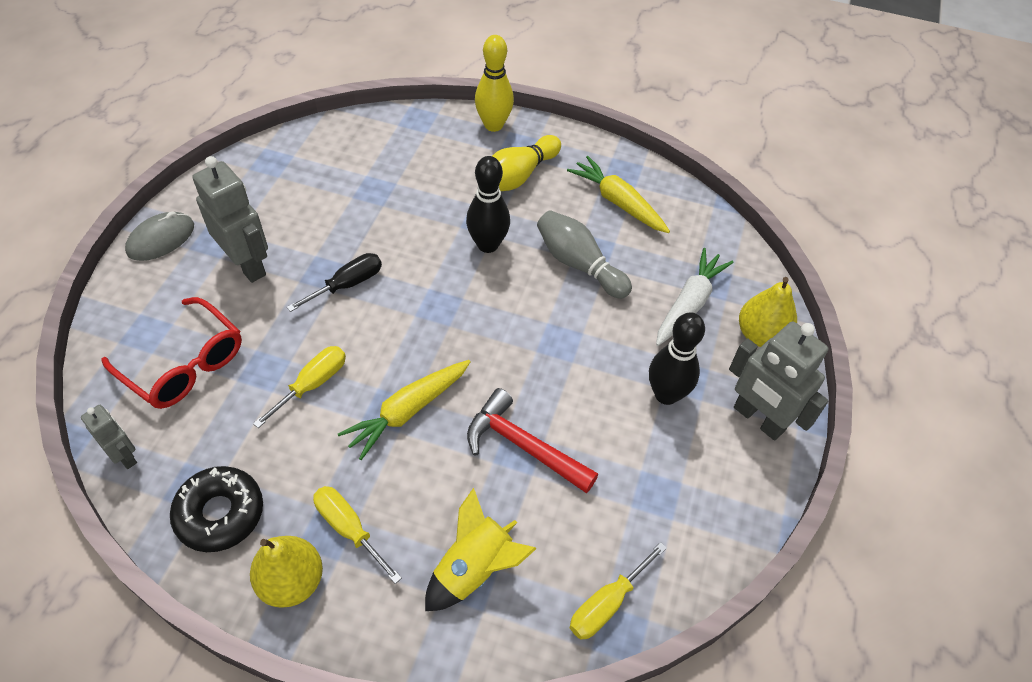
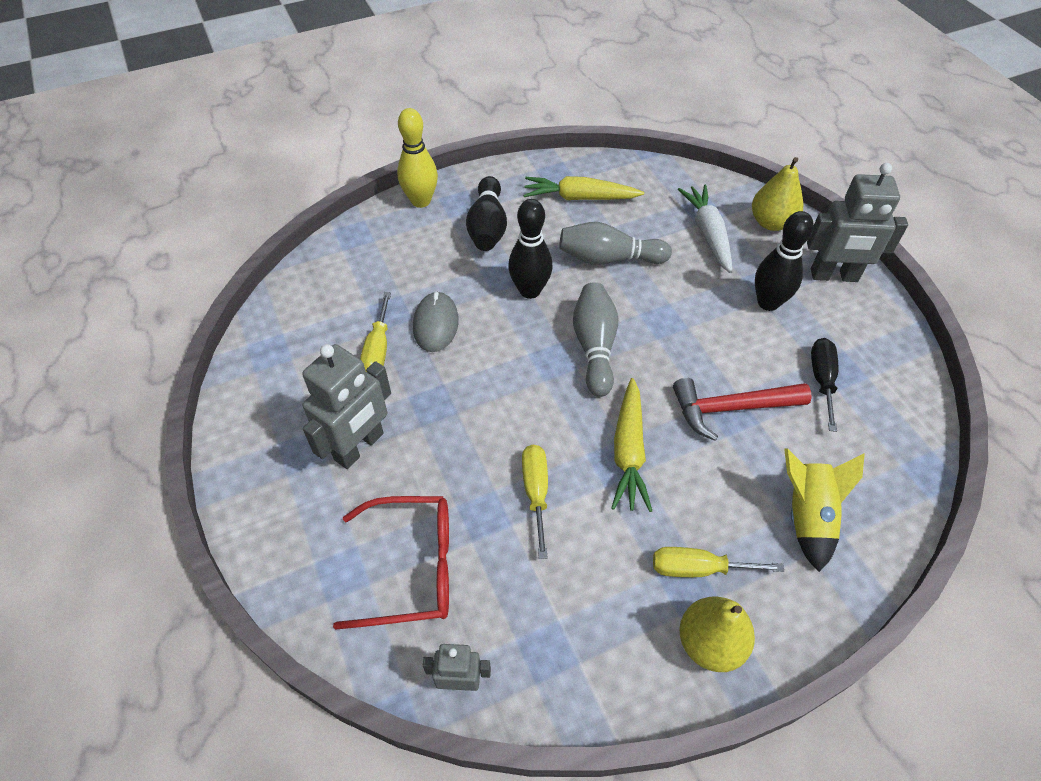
camera: 40 degrees left, 0 degrees up
grey mouse [125,212,194,261] -> grey mouse moved to [413,291,459,352]
black donut [170,466,263,552] -> none
grey robot [192,156,268,283] -> grey robot turned 120 degrees clockwise [302,344,391,469]
black screwdriver [287,253,382,312] -> black screwdriver moved to [811,338,839,432]
yellow bowling pin [492,135,561,191] -> black bowling pin [466,176,507,251]
yellow screwdriver [570,542,667,640] -> yellow screwdriver moved to [360,292,391,372]
none -> grey bowling pin [573,282,618,397]

